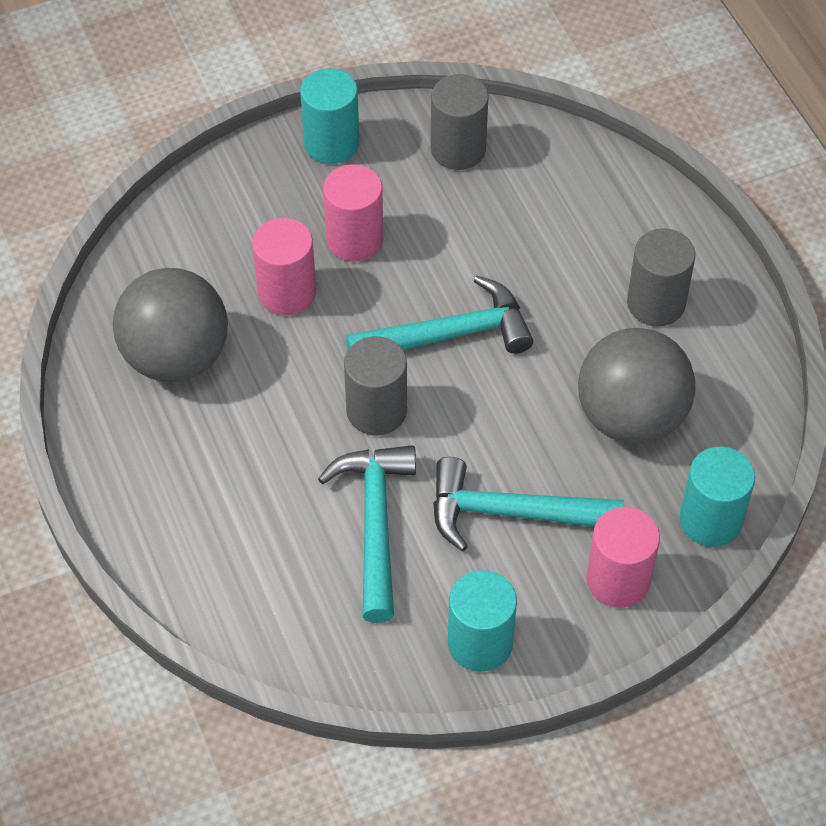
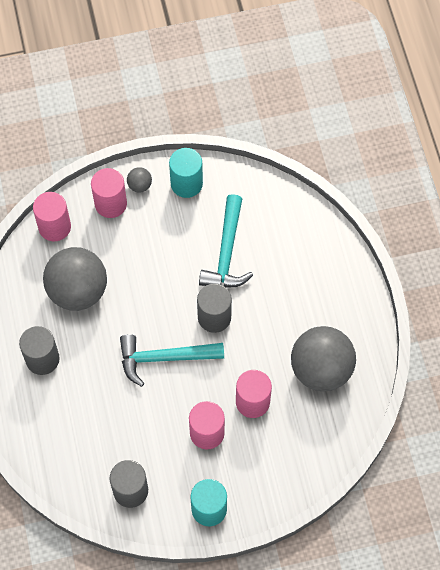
camera: 170 degrees left, 10 degrees up
turquoise hammer [433,457,624,552] -> none
turquoise cylinder [680,447,755,547] -> pink cylinder [33,192,71,241]
none -> grey ball [127,167,152,193]

